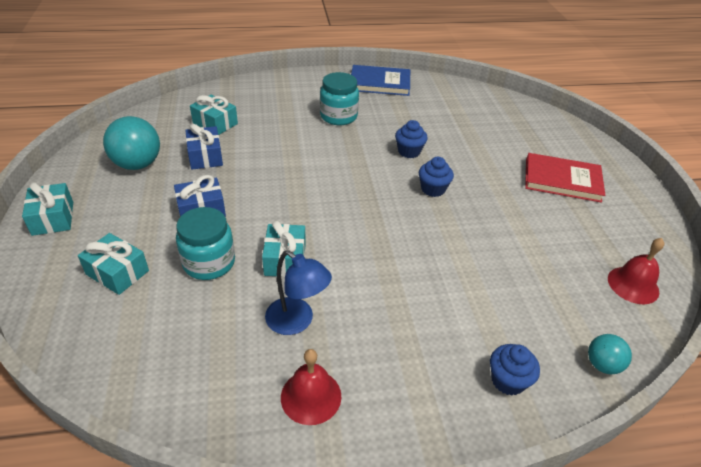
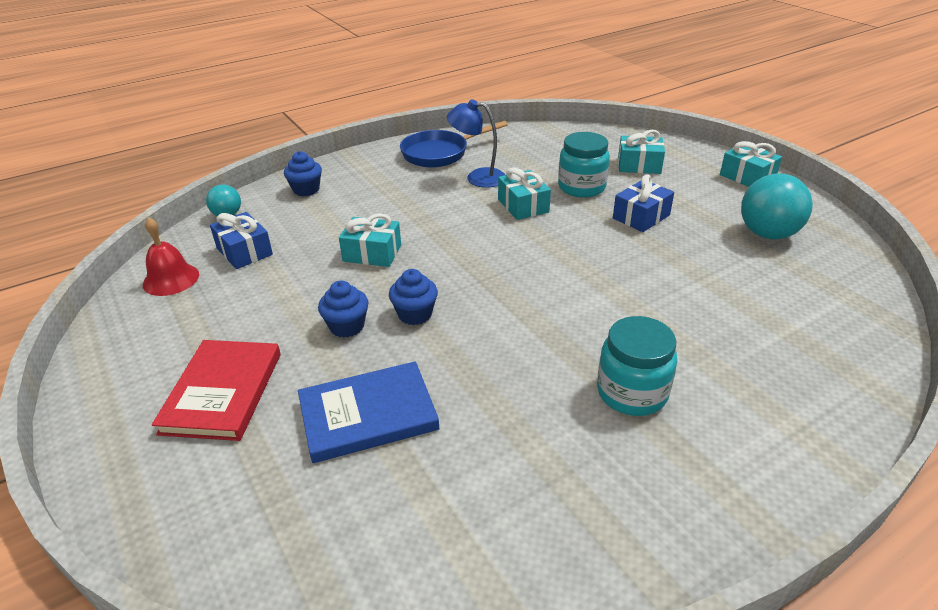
camera: 160 degrees right, 5 degrees down
blue gift [185,124,223,170] -> blue gift moved to [210,212,273,269]
turquoise gift [190,95,238,135] -> turquoise gift moved to [339,213,401,267]
red bell [281,349,341,425] -> blue pan [400,121,508,168]
blue book [351,65,410,96] -> blue book moved to [298,361,440,463]
blue cupcake [395,120,428,158] -> blue cupcake moved to [318,280,368,338]
red book [525,153,605,203] -> red book turned 75 degrees counterclockwise [152,340,281,441]

